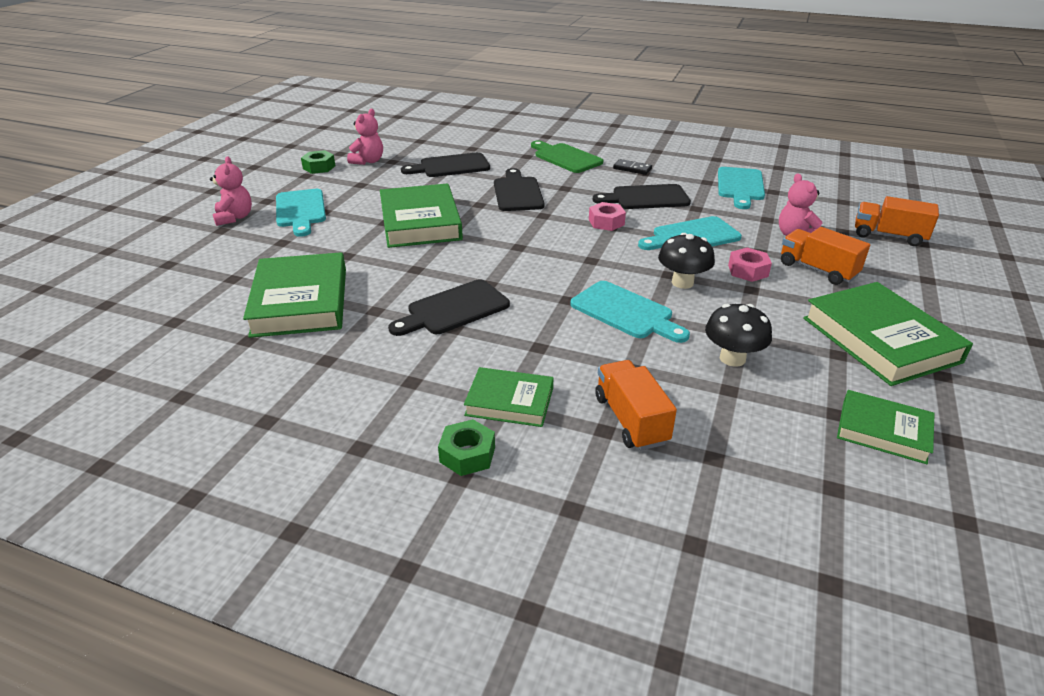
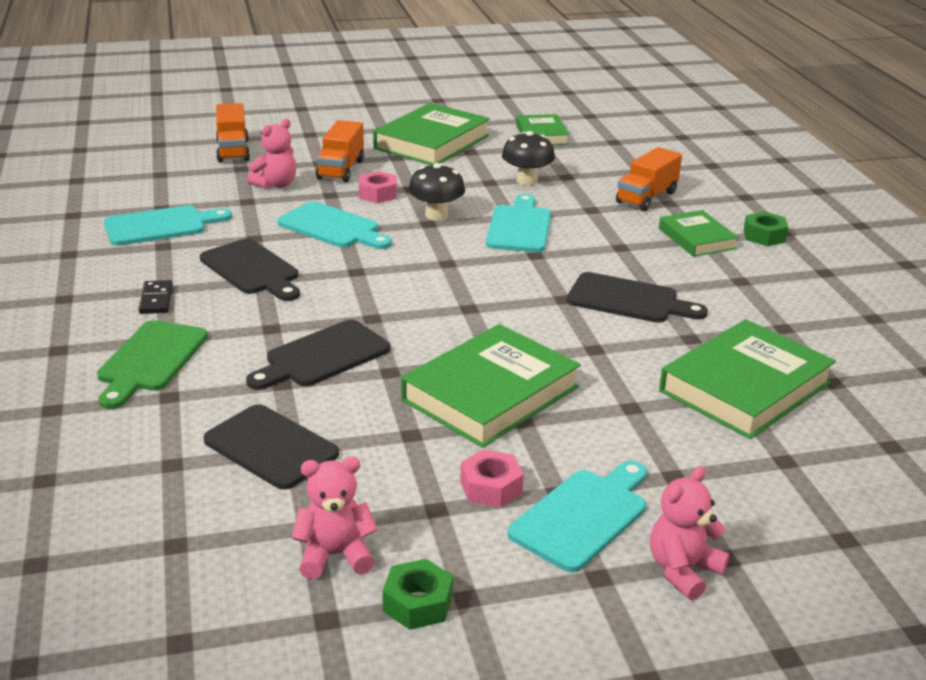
camera: 125 degrees left, 5 degrees down
pink nut [589,202,626,231] -> pink nut moved to [460,449,524,508]

